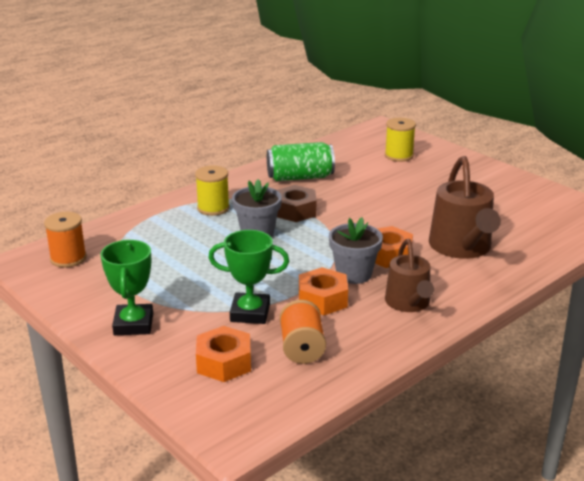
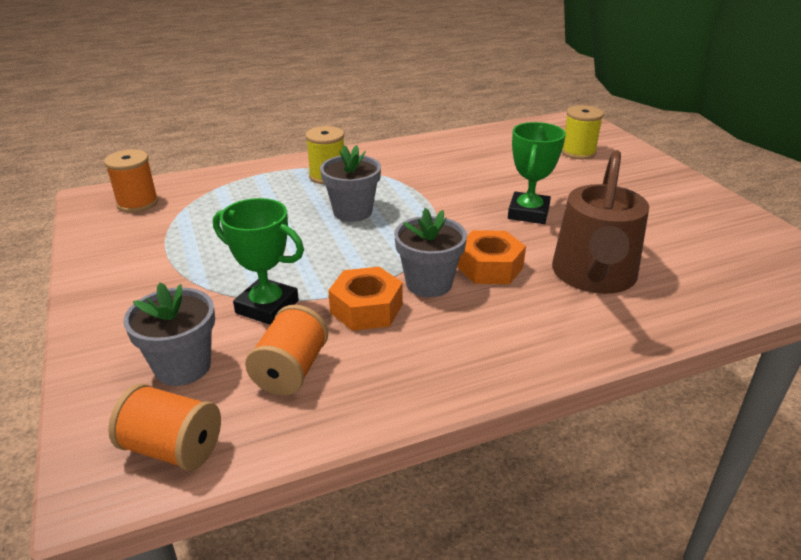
camera: 20 degrees right, 5 degrees up
green trophy [101,240,153,335] -> green trophy moved to [508,122,566,224]
orange nut [196,326,251,382] -> grey flower pot [124,283,215,386]
green can [267,142,335,181] -> none
brown nut [277,185,316,222] -> none
brown watering can [385,239,434,312] -> none
none -> orange spool [108,383,221,471]

